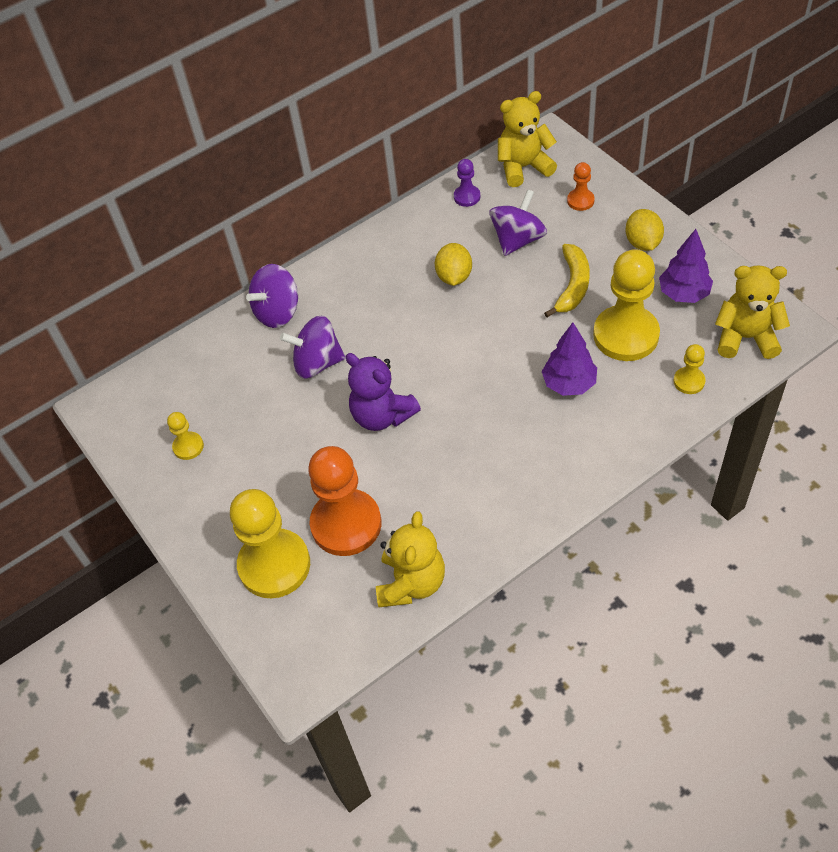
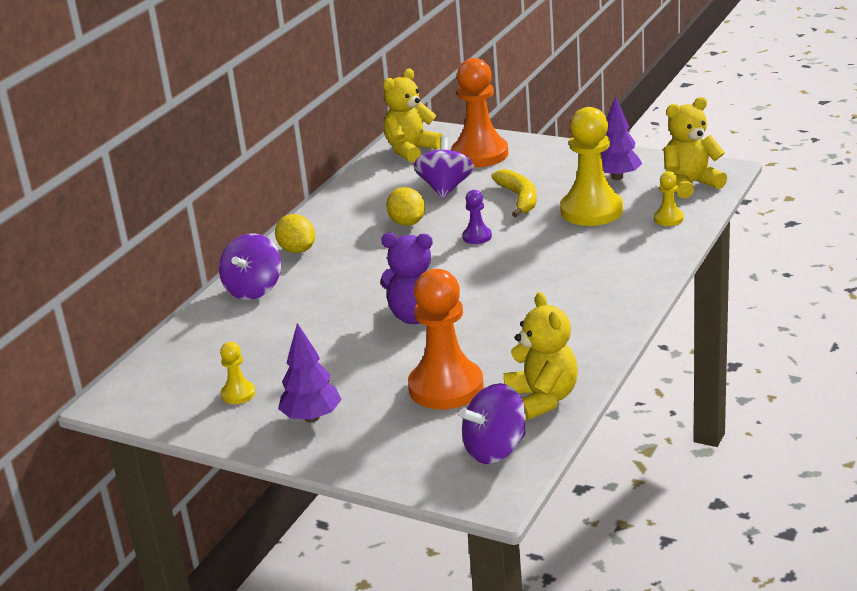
camera: 30 degrees left, 25 degrees down
yellow pawn [230,489,310,598] -> none
purple spinning top [280,315,346,379] -> purple spinning top moved to [459,383,526,464]
purple pawn [454,159,480,207] -> purple pawn moved to [463,190,492,244]
purple tree [542,322,597,396] -> purple tree moved to [278,323,342,422]
orange pawn [567,162,595,211] -> orange pawn [451,58,508,167], size x2.18
yellow lemon [625,209,664,251] -> yellow lemon moved to [275,214,315,253]

